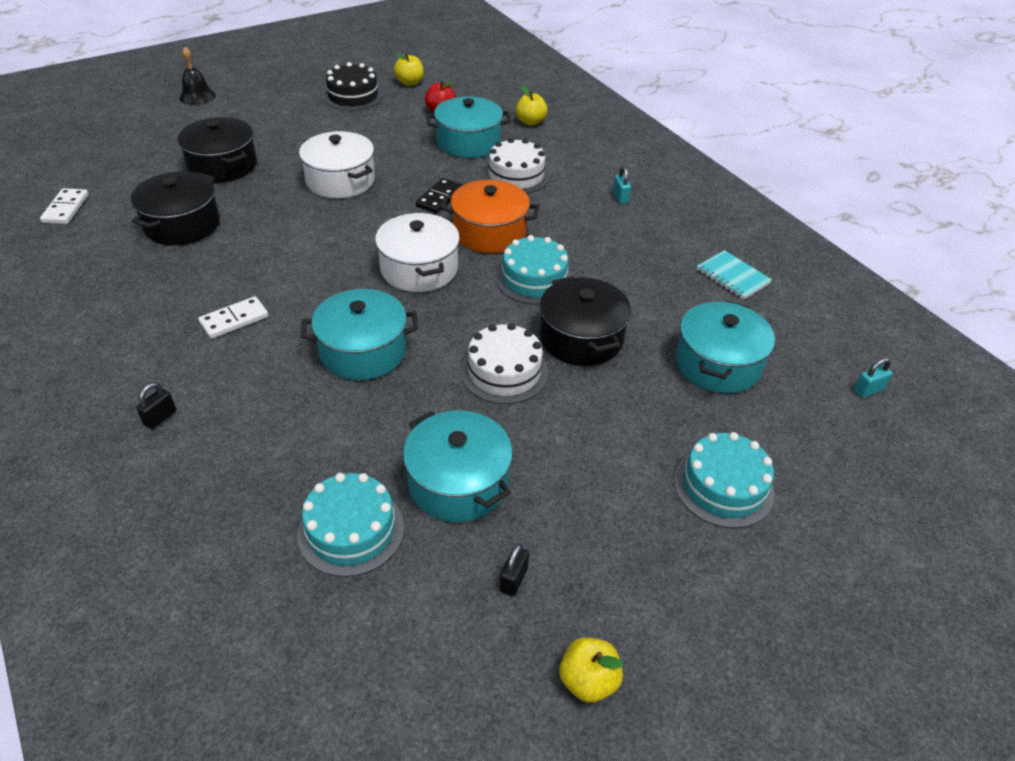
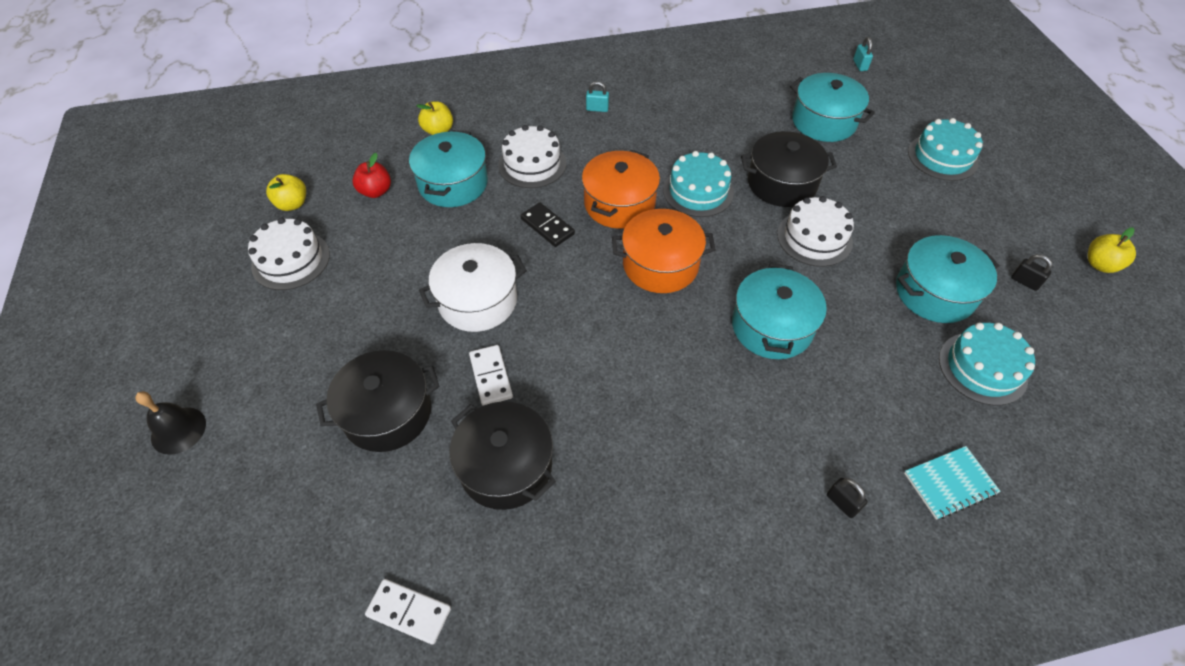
camera: 70 degrees left, 10 degrees up
white domino [198,296,269,339] -> white domino moved to [469,345,513,406]
black cake [323,62,383,111] -> white cake [248,218,330,290]
white pot [375,212,460,292] -> orange pot [612,209,716,293]
turquoise notebook [697,250,772,300] -> turquoise notebook moved to [904,446,1001,520]

